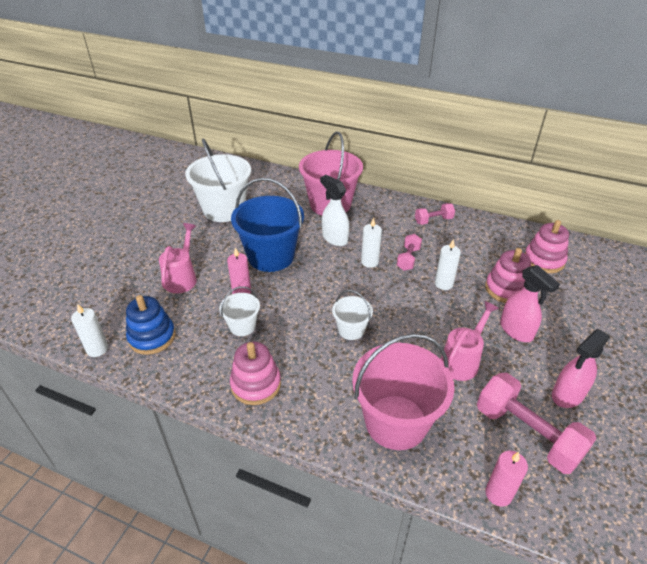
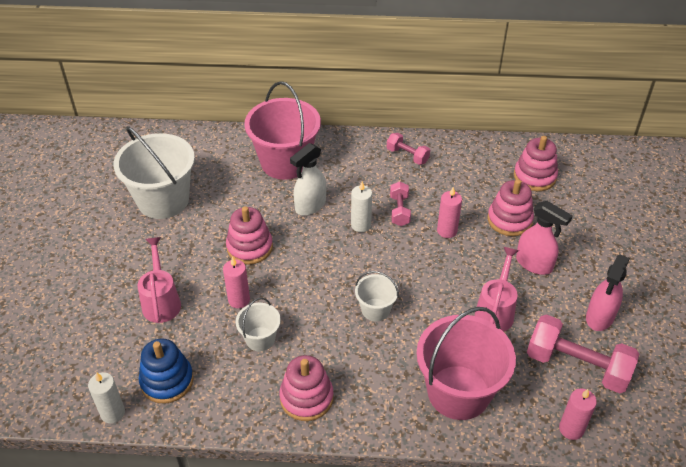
camera: 20 degrees left, 5 degrees up
blue bucket [231,178,304,272] -> pink stacking toy [226,206,273,265]
white spray bottle [320,175,349,246] -> white spray bottle turned 75 degrees counterclockwise [290,143,326,216]
pink dumbbell [415,203,455,225] -> pink dumbbell turned 75 degrees clockwise [387,133,430,165]
white candle [435,239,461,290] -> pink candle [437,187,462,238]

